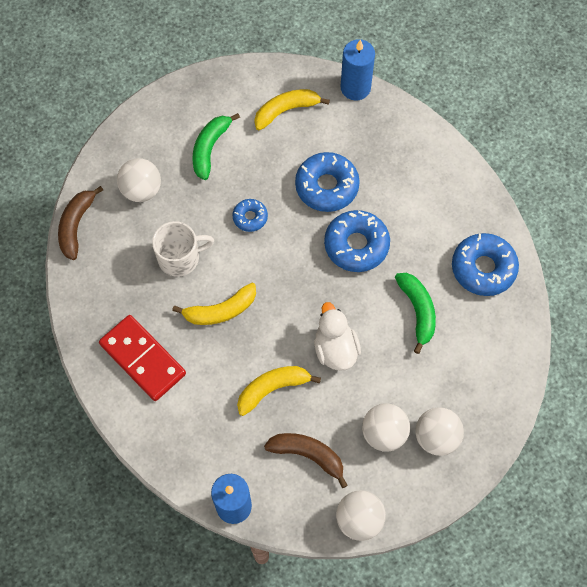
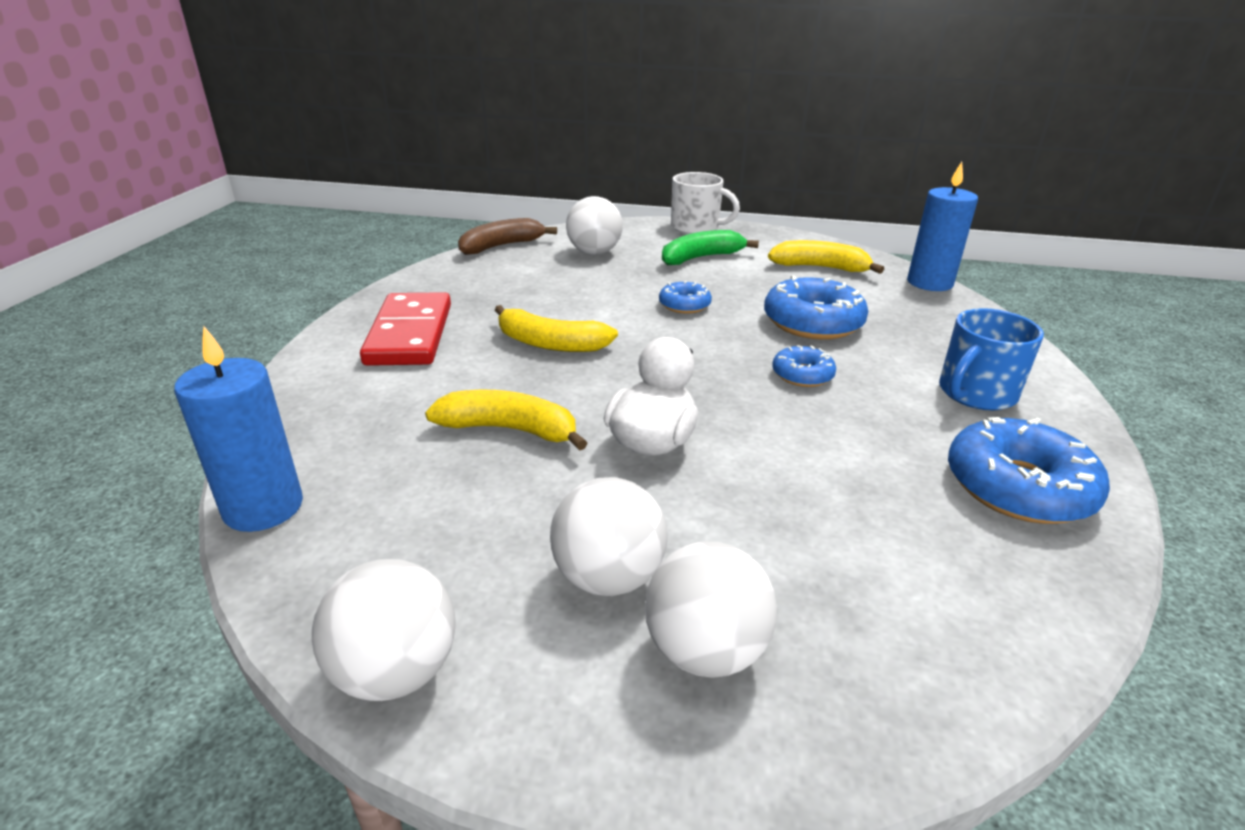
camera: 40 degrees right, 35 degrees down
white mug [152,221,214,277] -> white mug moved to [671,172,740,234]
brown banana [264,433,348,488] -> none
blue donut [324,210,390,272] -> blue donut [772,345,836,387], size x0.54
green banana [395,273,436,354] -> none
none -> blue mug [939,308,1044,411]

